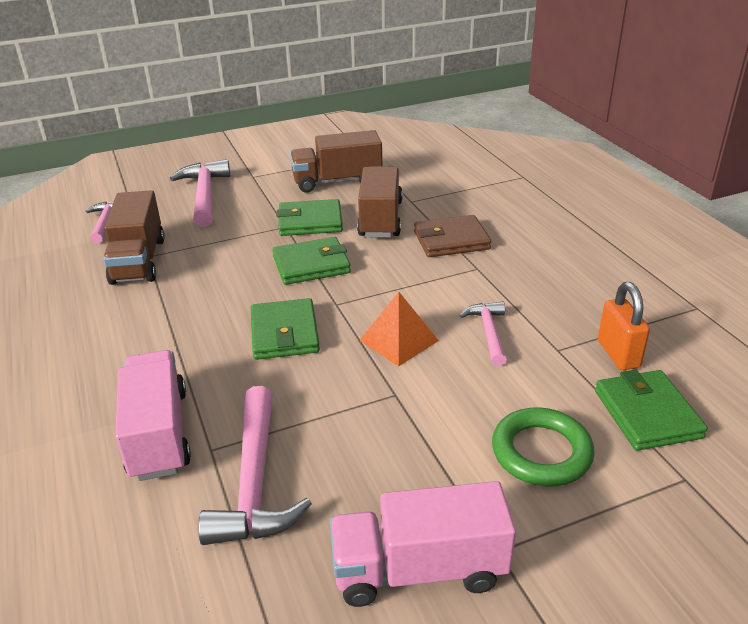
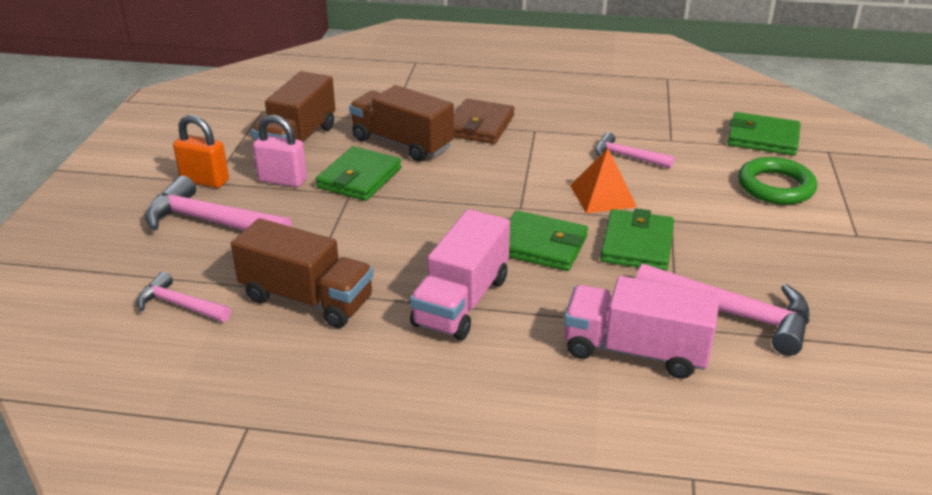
camera: 60 degrees left, 0 degrees up
green wallet [273,237,351,285] -> green wallet moved to [600,208,674,271]
pink truck [330,481,516,607] -> pink truck moved to [410,209,510,340]
orange padlock [598,282,650,370] -> orange padlock moved to [173,115,229,188]
none -> pink padlock [253,115,307,187]

